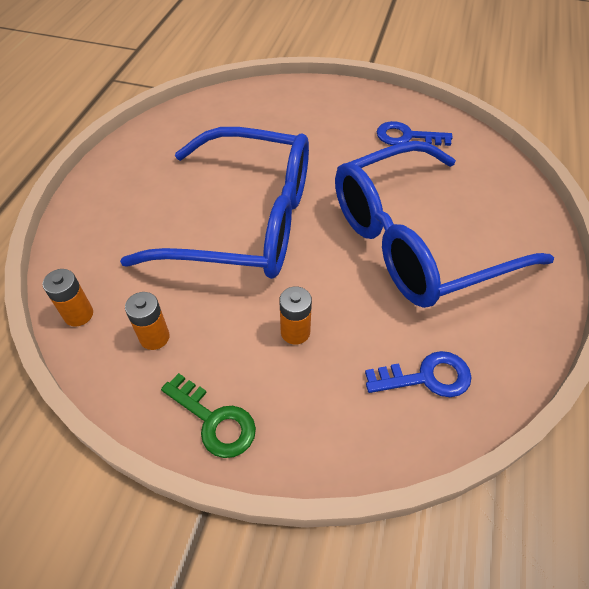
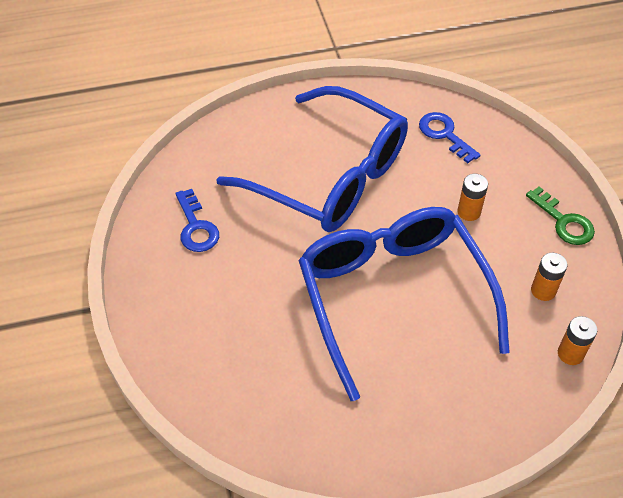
camera: 120 degrees left, 0 degrees up
green key [161,373,256,458] -> green key turned 135 degrees clockwise [526,187,595,245]

